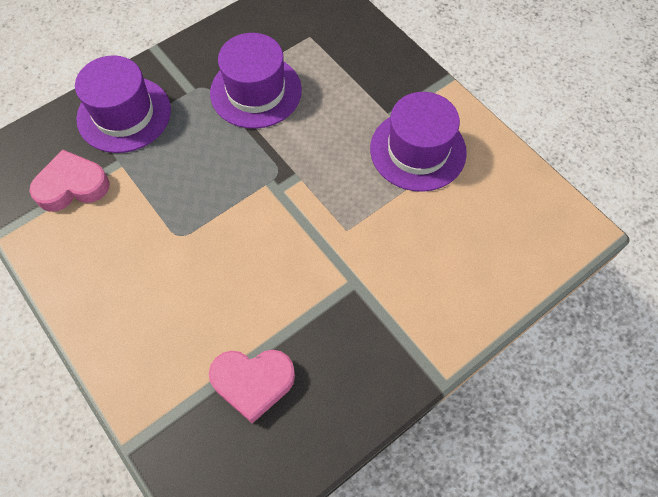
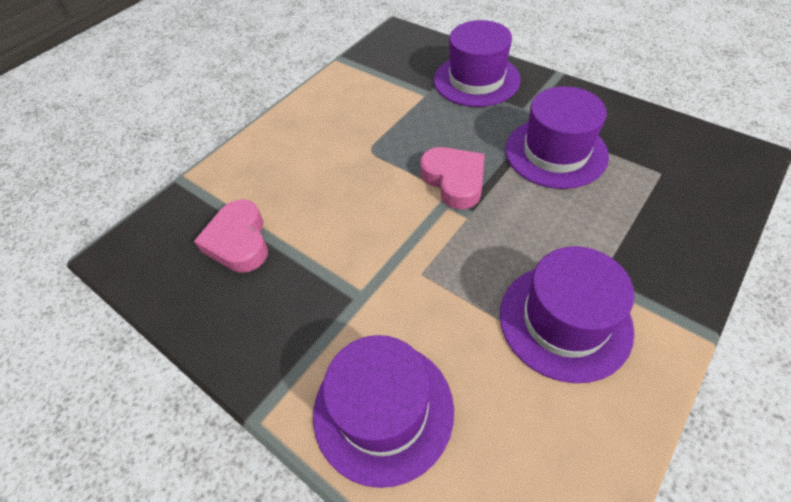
camera: 80 degrees right, 10 degrees down
pink heart [29,150,109,212] -> pink heart moved to [420,147,485,209]
none -> purple hat [313,335,454,488]

